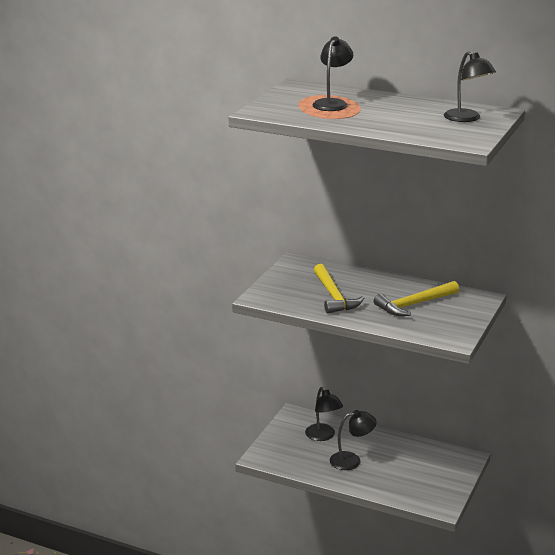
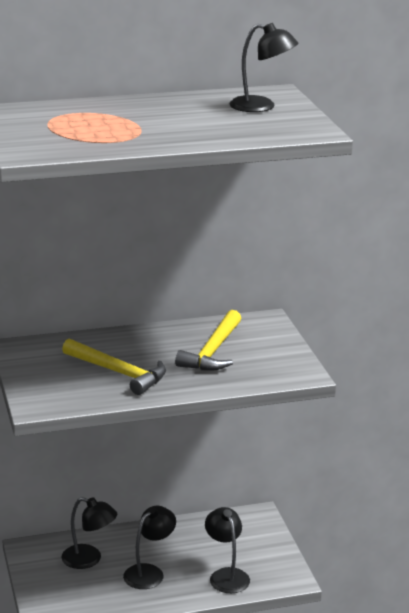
camera: 40 degrees left, 0 degrees up
black lamp [312,37,353,111] -> black lamp moved to [205,507,250,593]

